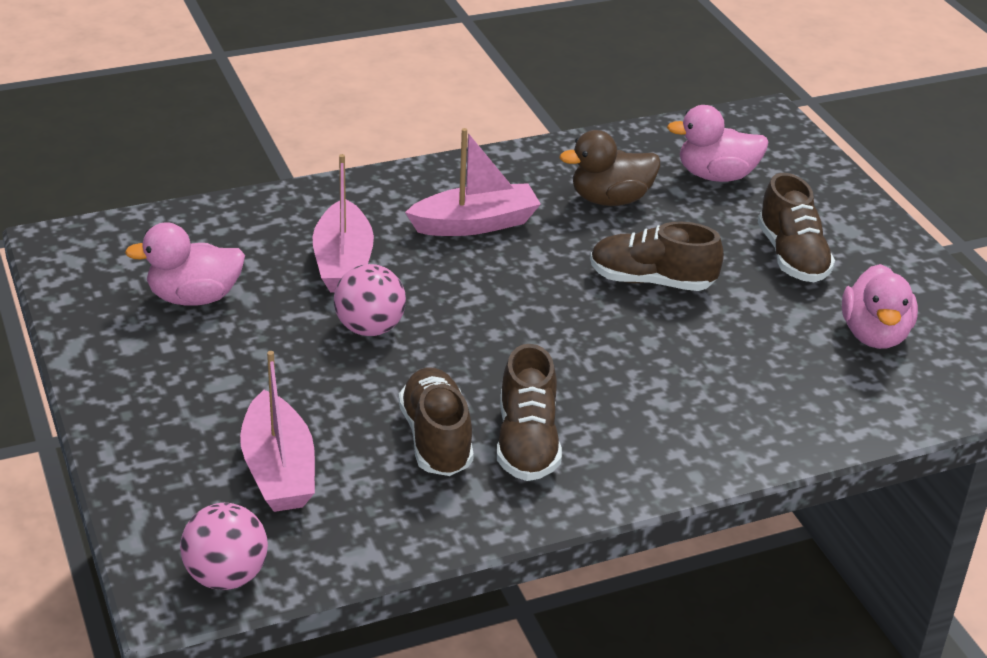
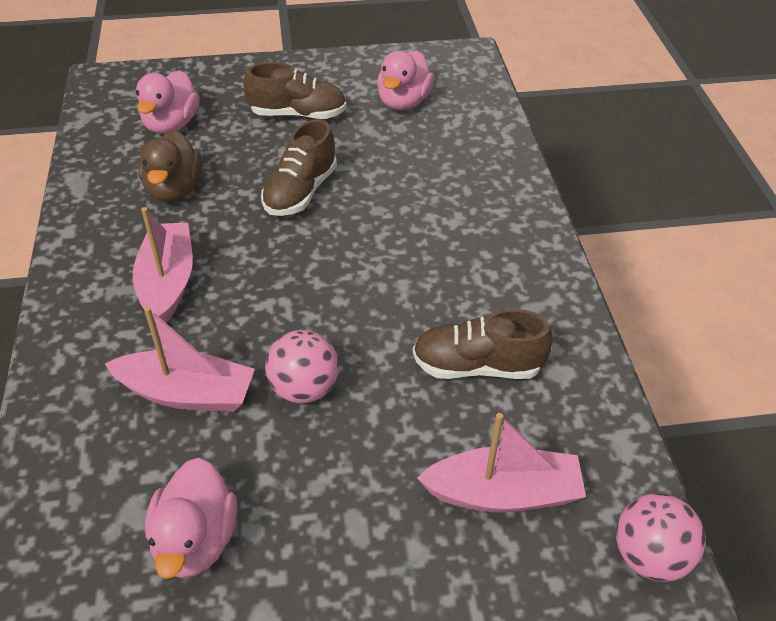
camera: 75 degrees left, 10 degrees up
brown shoe [497,344,562,481] -> none
pink duck [842,264,918,349] -> pink duck turned 90 degrees clockwise [377,50,434,110]

